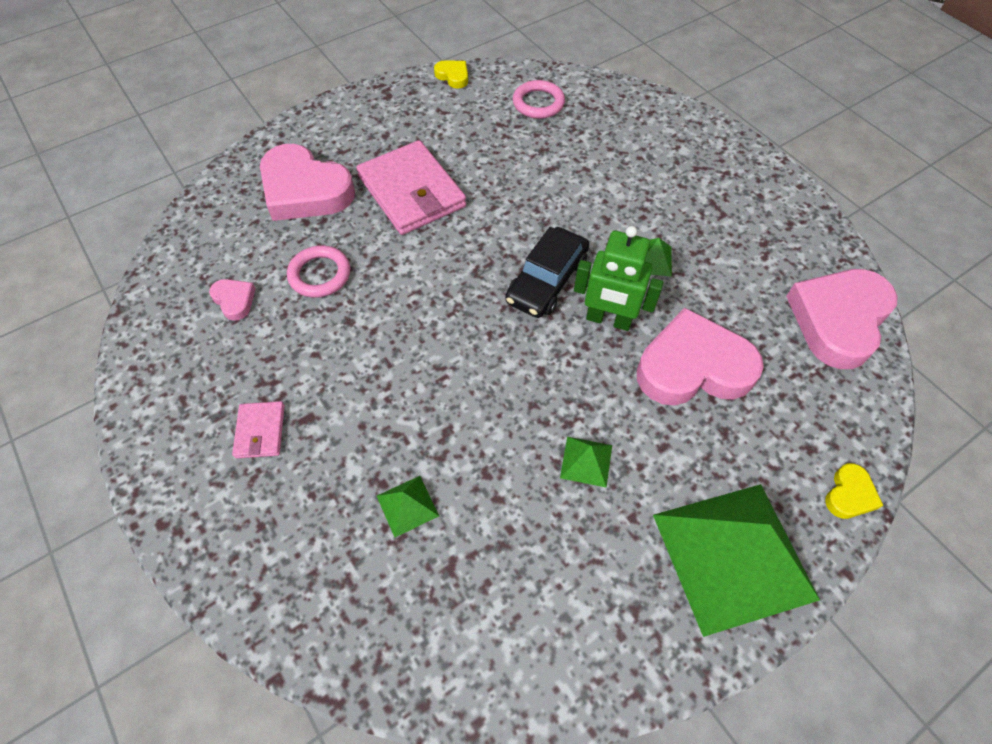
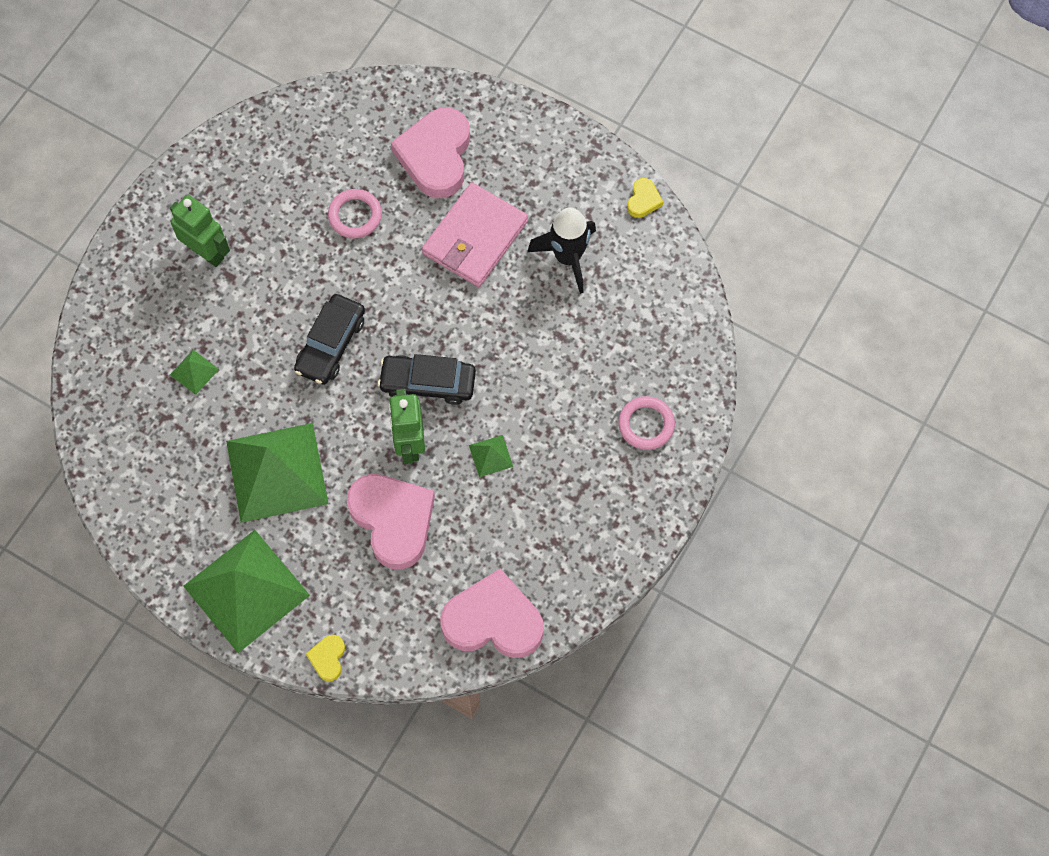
camera: 65 degrees right, 10 degrees up
pink heart [209,279,256,321] -> none
pink wallet [232,401,285,458] -> green robot [170,195,230,267]
pink ring [513,80,565,119] -> pink ring moved to [618,396,675,450]
green pyramid [560,437,612,488] -> green pyramid [226,423,329,523], size x2.47
yellow heart [825,463,883,519] -> yellow heart turned 90 degrees clockwise [306,635,345,681]
none -> black car [294,294,365,385]
none -> black rocket [527,207,596,294]

